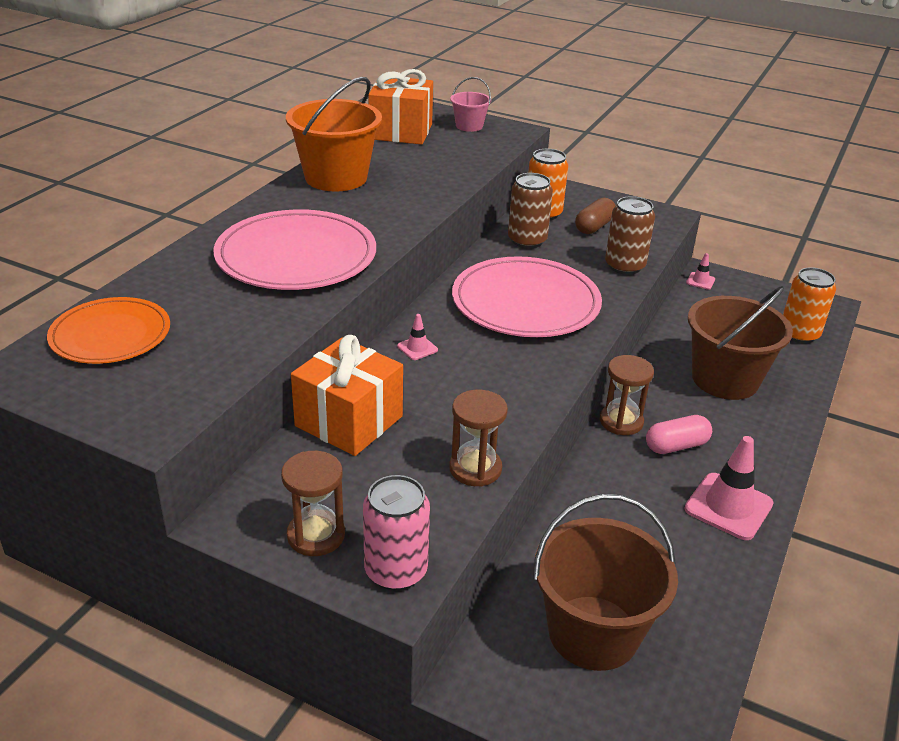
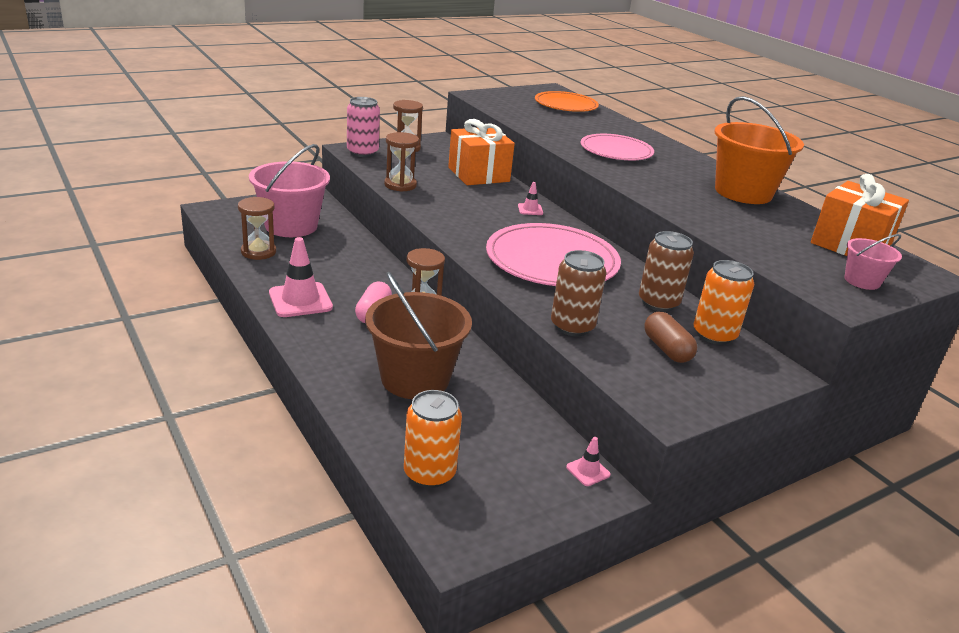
camera: 120 degrees right, 5 degrees down
pink plate [214,209,376,290] -> pink plate [580,134,654,160], size x0.64
brown bucket [533,494,678,671] -> pink bucket [249,144,330,237]
none -> brown hourglass [238,197,276,260]

